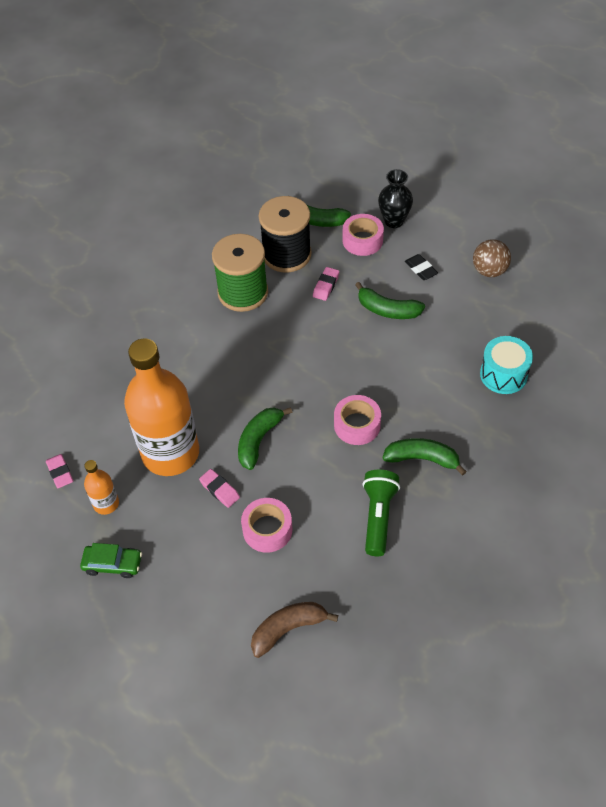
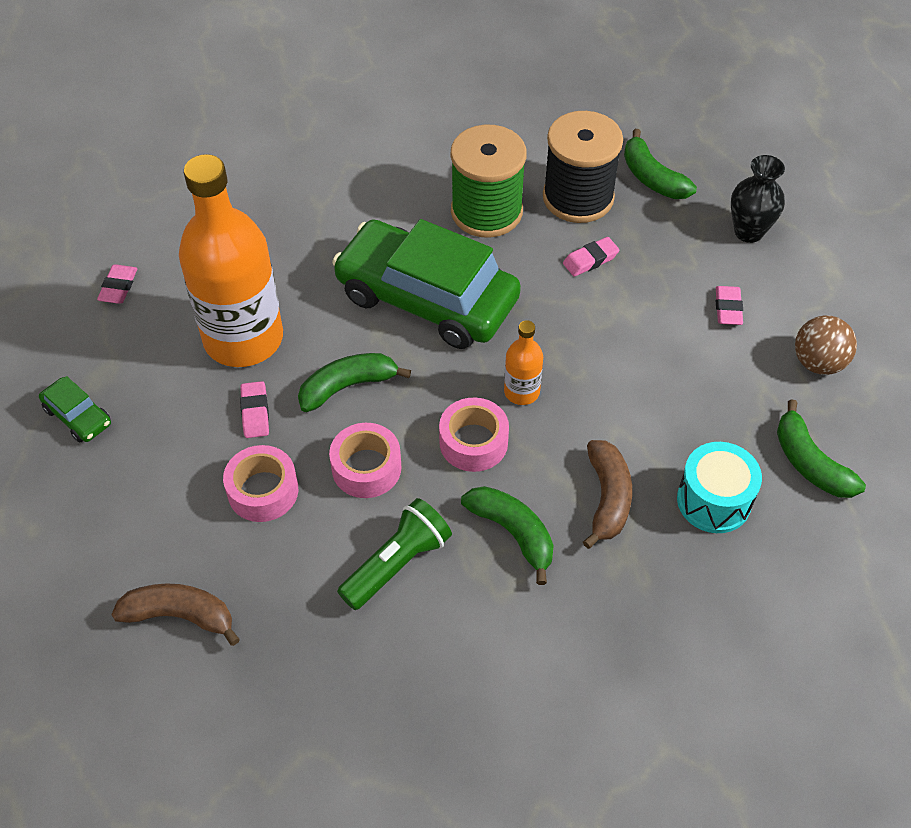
camera: 35 degrees right, 0 degrees up
orange bottle [84,460,119,515] -> orange bottle moved to [504,320,543,405]
pink tape [343,214,384,256] -> pink tape moved to [329,423,401,498]
green banana [355,282,425,319] -> green banana moved to [777,399,866,498]
black eraser [405,254,438,280] -> pink eraser [716,286,743,325]
none -> green car [332,219,521,349]
none -> brown banana [583,440,632,549]

